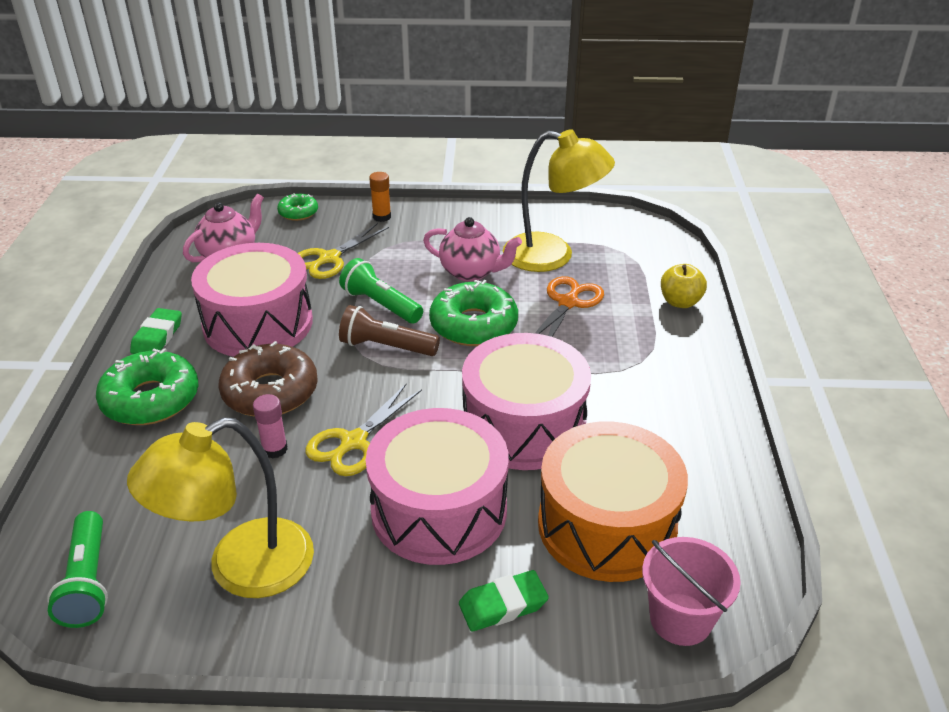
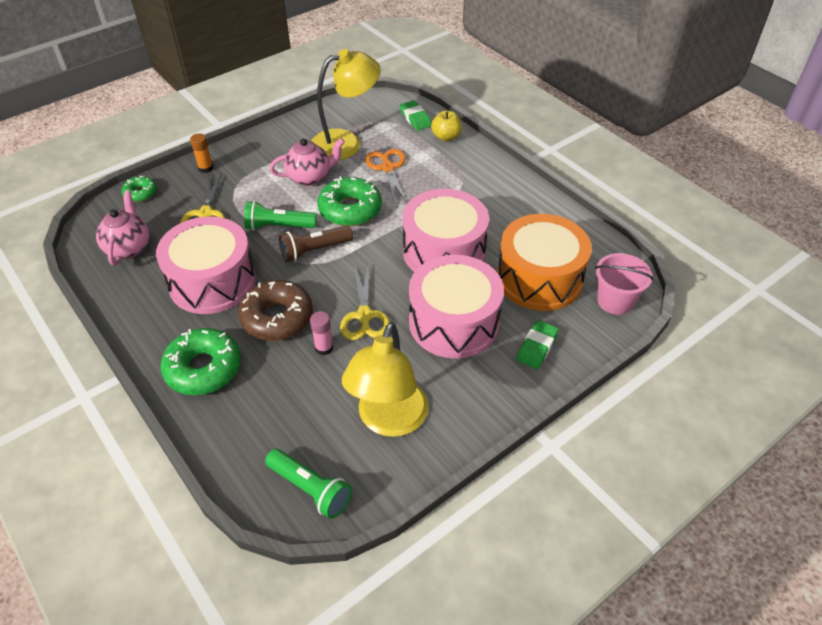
camera: 40 degrees left, 10 degrees up
green eraser [130,308,182,354] -> green eraser moved to [400,100,432,130]

